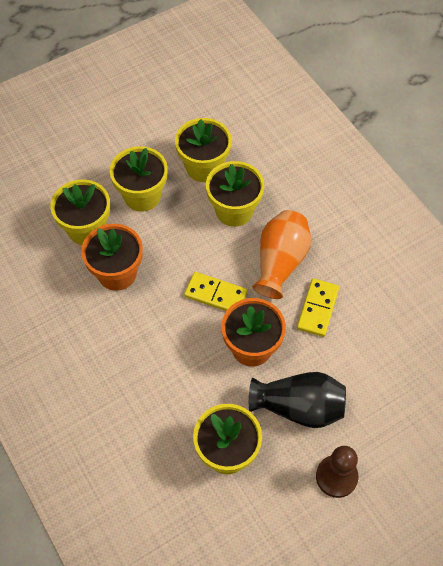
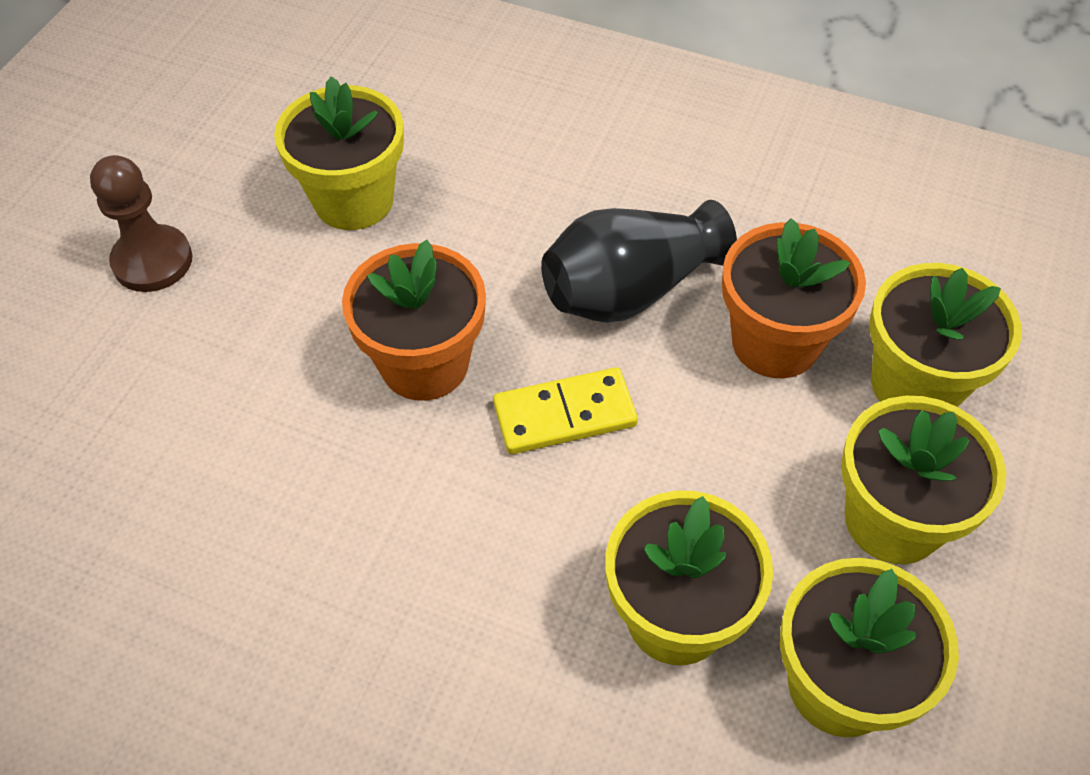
camera: 145 degrees right, 5 degrees down
black vase [249,372,346,428] -> black vase moved to [541,200,737,323]
orange vase [252,210,311,299] -> none
yellow domino [297,278,339,337] -> none

